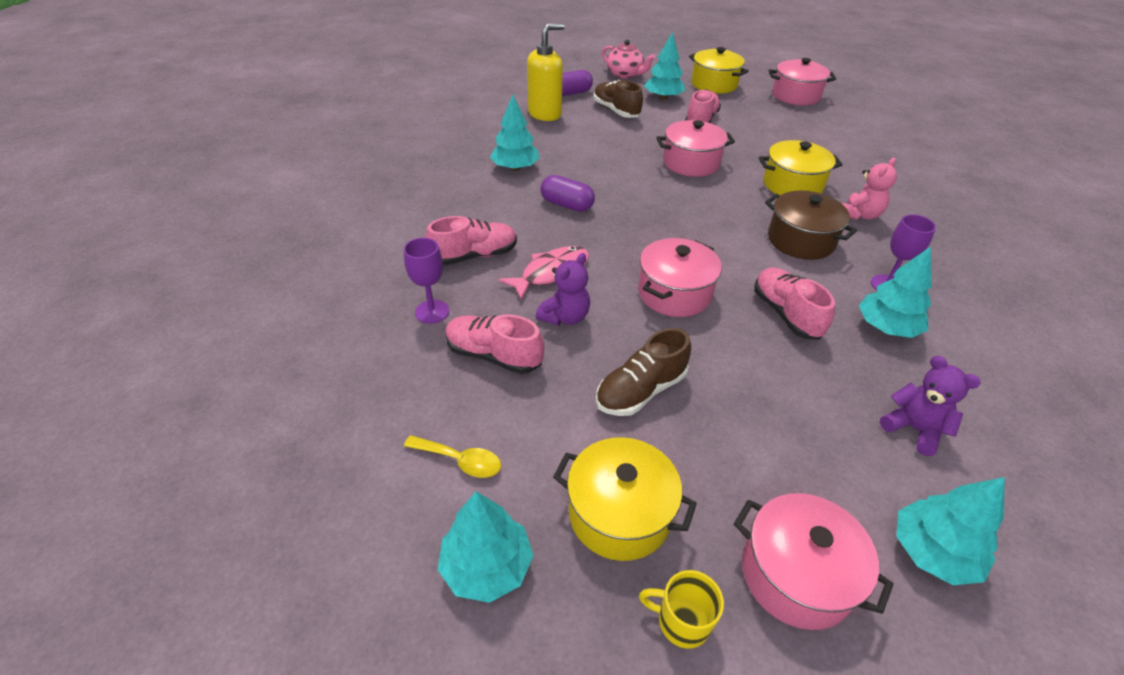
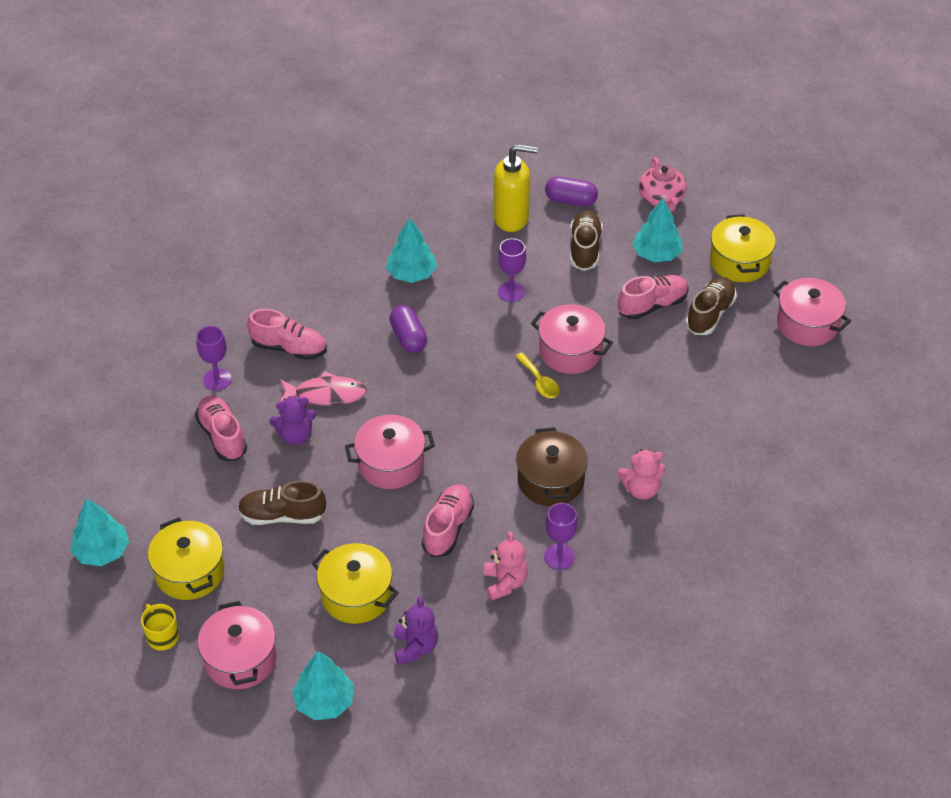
camera: 40 degrees right, 5 degrees up
yellow spoon [404,435,501,478] -> yellow spoon moved to [515,352,560,398]
yellow pot [759,140,843,195] -> yellow pot moved to [311,543,399,624]
turquoise tree [859,246,932,338] -> pink teddy bear [484,531,528,600]
none -> purple goblet [498,238,526,302]
none -> brown shoe [686,277,737,335]

